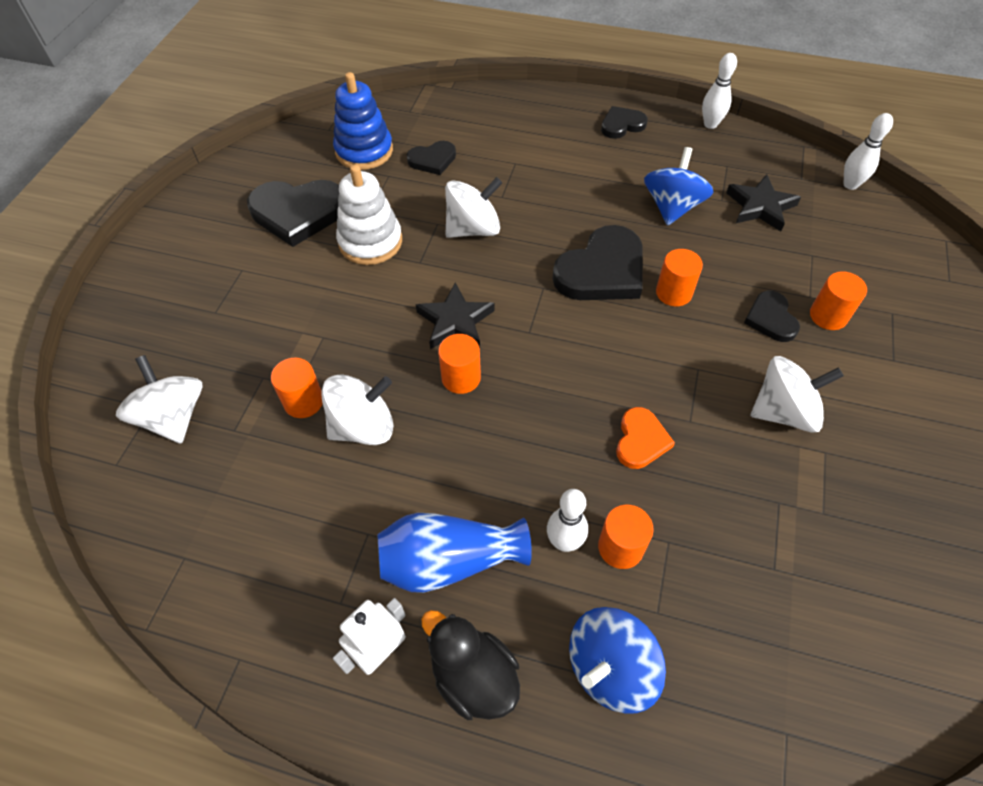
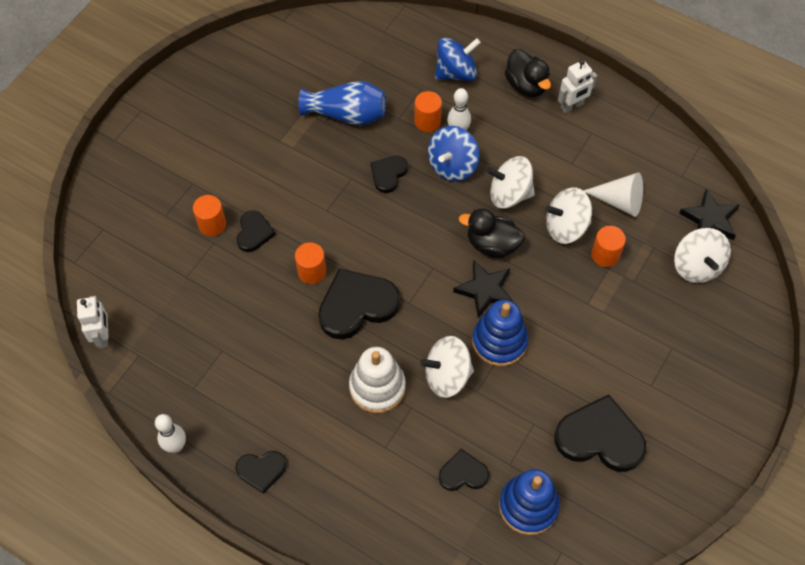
camera: 165 degrees left, 5 degrees up
white stacking toy [336,164,402,265] -> white stacking toy moved to [349,347,406,413]
blue vase [378,513,532,593] -> blue vase moved to [299,81,386,125]
orange cylinder [438,334,481,394] -> black duck [459,208,525,258]
orange heart [616,407,675,469] -> black heart [370,156,408,193]
blue spinning top [644,147,713,226] -> blue spinning top moved to [428,126,480,181]
black star [726,174,801,231] -> black star moved to [679,189,739,240]
white spinning top [751,356,844,433] -> white spinning top moved to [487,156,535,209]
white bowling pin [843,113,893,190] -> white robot [77,296,109,348]
none -> blue stacking toy [472,300,528,366]
none -> white cone [583,172,643,217]

